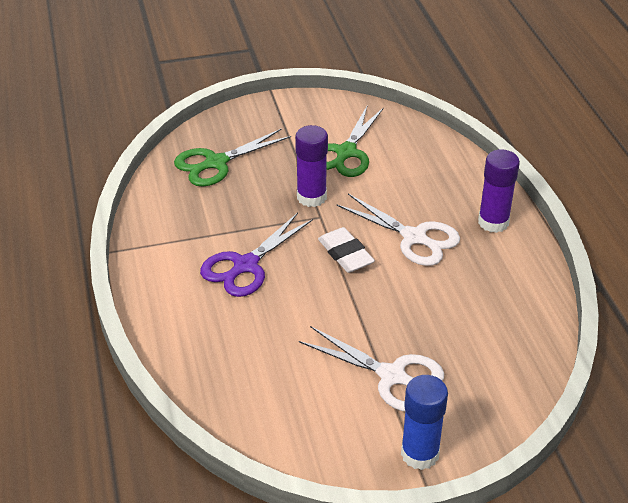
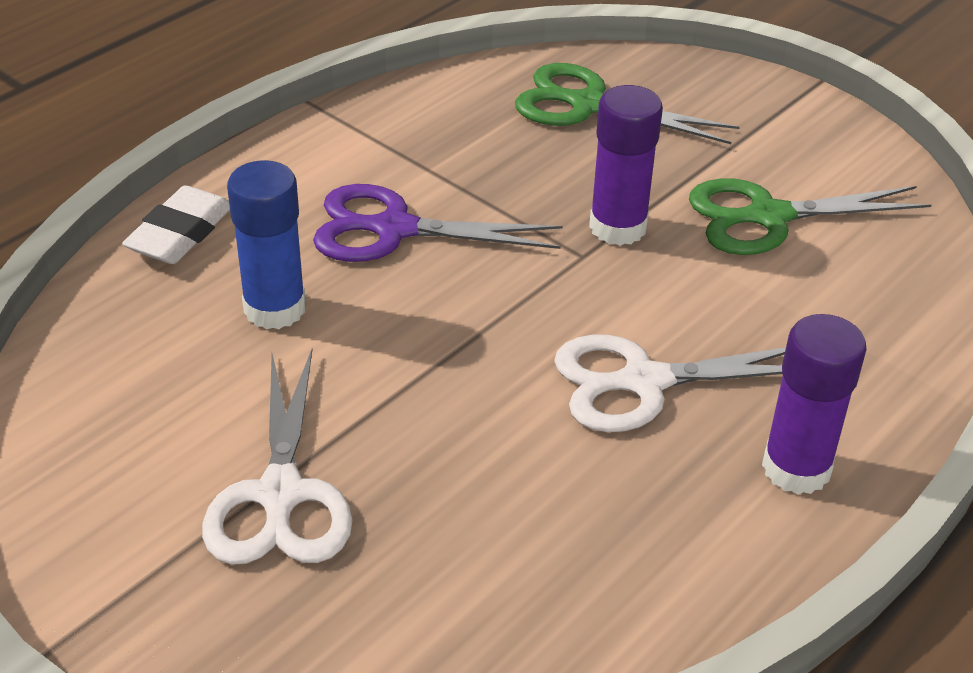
camera: 55 degrees right, 0 degrees up
white eraser [318,227,375,273] -> white eraser moved to [122,185,230,264]
white scissors [336,194,460,266] -> white scissors turned 75 degrees clockwise [554,335,786,432]
blue glue stick [401,375,448,470] -> blue glue stick moved to [227,160,306,329]

